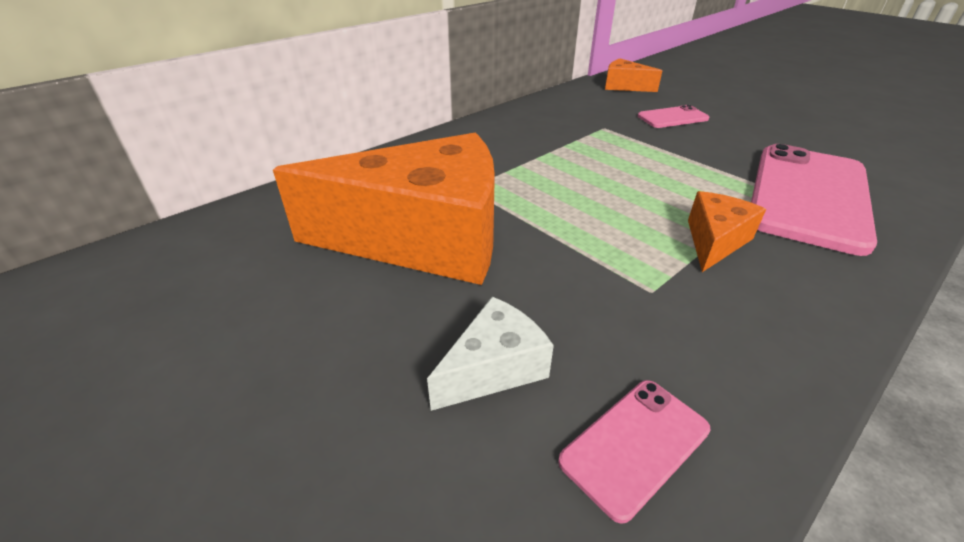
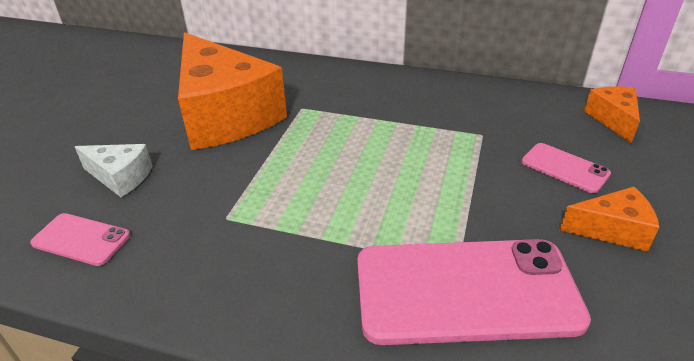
camera: 60 degrees right, 0 degrees up
orange cheese [688,191,766,272] -> orange cheese moved to [559,187,659,252]

